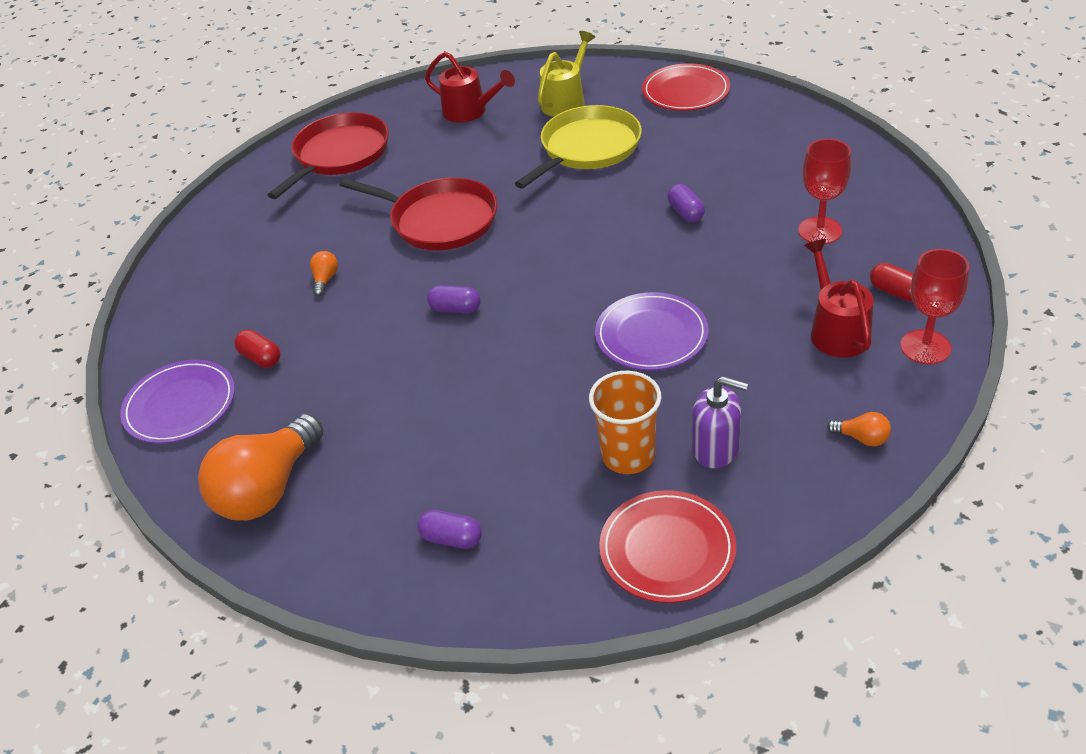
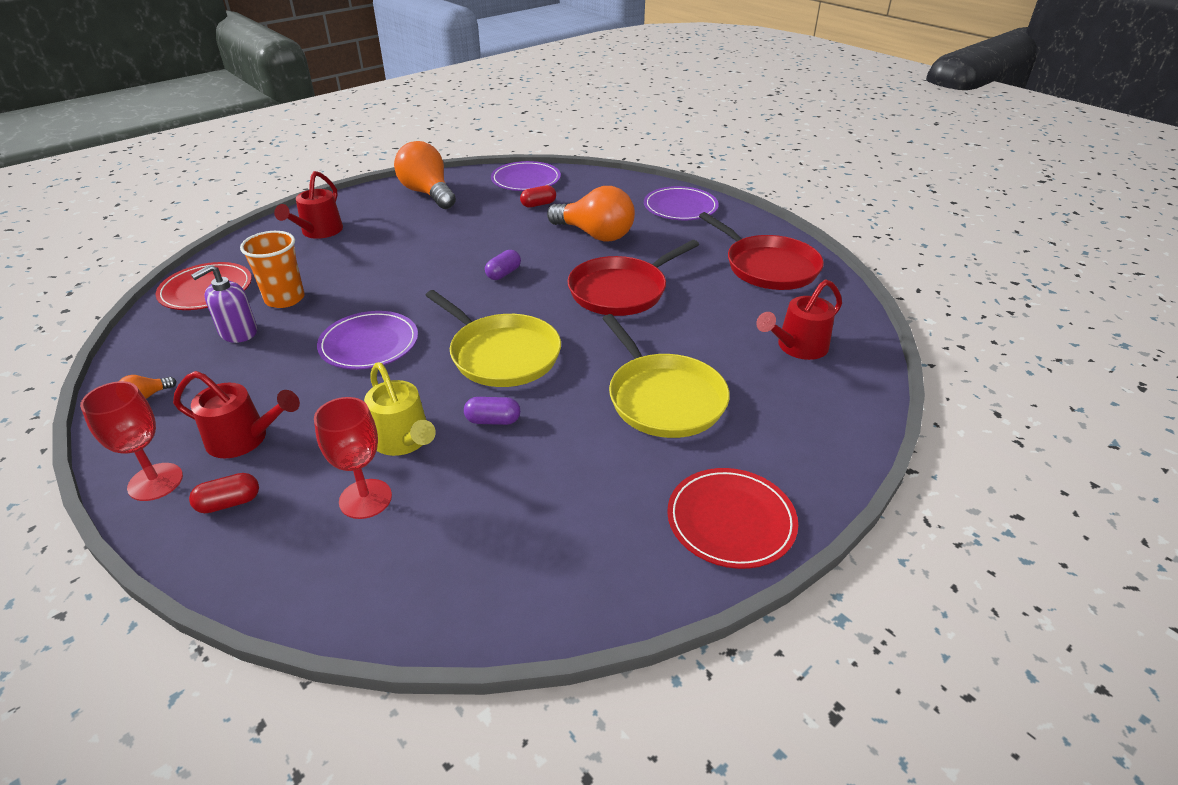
camera: 110 degrees right, 5 degrees down
orange light bulb [310,251,338,296] -> orange light bulb [547,186,635,242], size x2.47
purple capsule [417,510,482,549] -> red watering can [274,171,343,239]
yellow watering can [538,31,595,117] -> yellow watering can moved to [364,362,436,456]
none -> yellow pan [425,290,561,387]
none -> purple plate [644,186,719,220]

